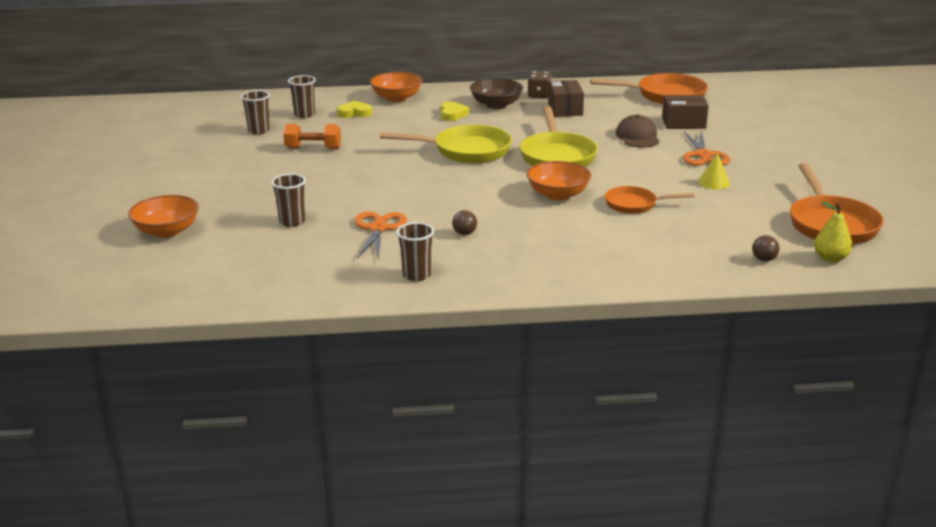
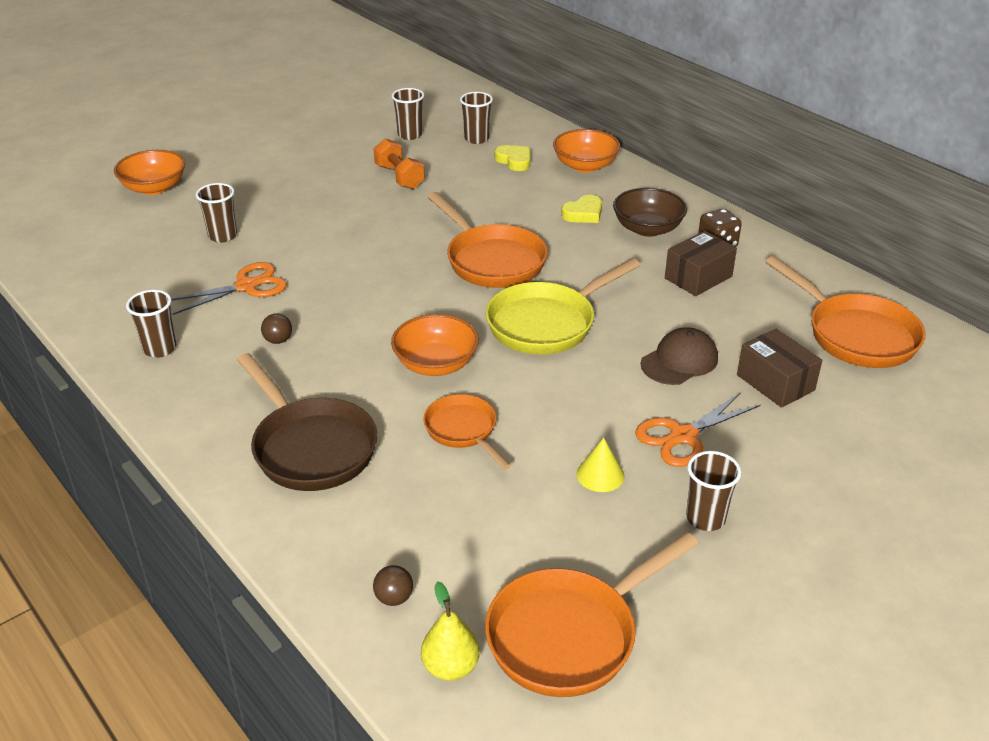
camera: 55 degrees right, 10 degrees up
yellow pan [380,125,512,163] -> orange pan [427,192,548,288]
none -> brown pan [237,353,378,491]
none -> brown cup [686,451,741,531]

